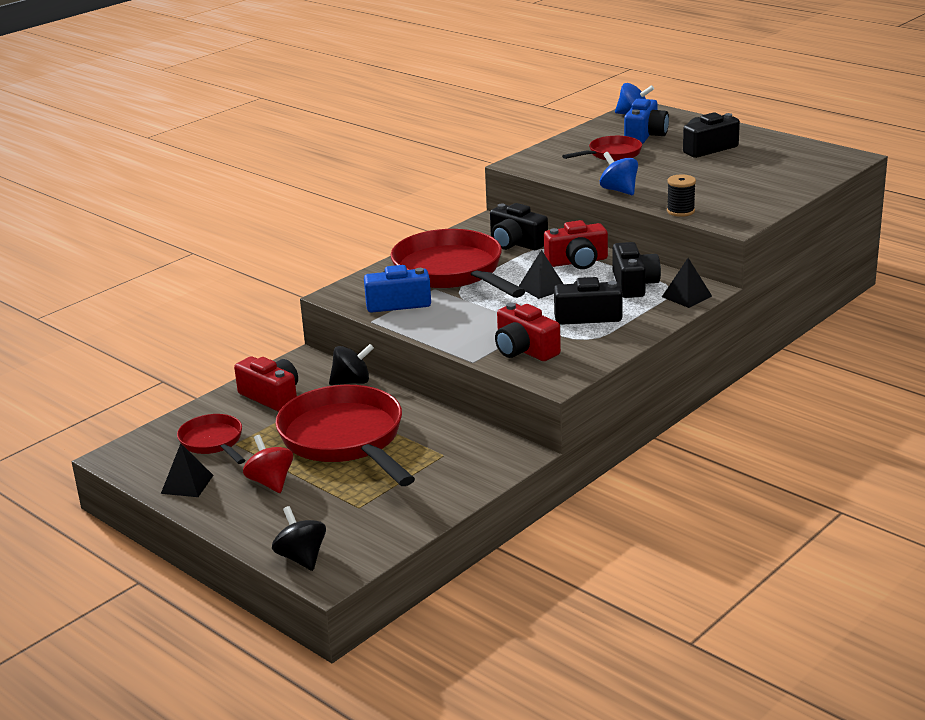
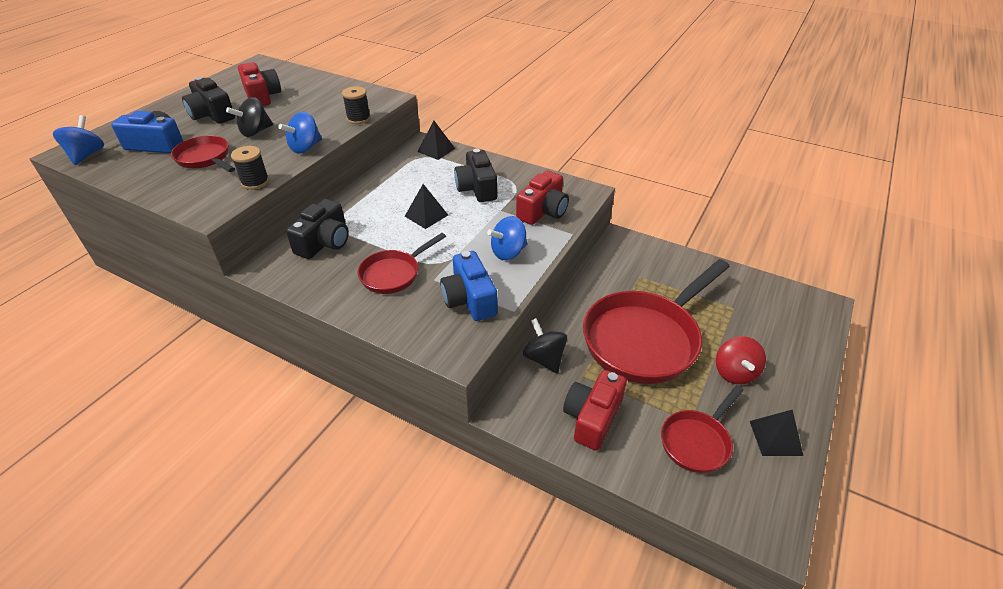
camera: 105 degrees left, 15 degrees up
red spinning top [243,435,293,493] -> red spinning top turned 45 degrees counterclockwise [716,336,766,385]
black spinning top [272,506,326,571] -> black spinning top moved to [226,97,273,137]
red pan [391,229,525,298] -> red pan [358,233,446,294], size x0.51
red camera [544,220,608,269] -> red camera moved to [238,62,281,106]
black camera [612,242,661,298] -> none
none -> black spool [231,146,269,190]
none -> blue spinning top [487,216,528,260]

